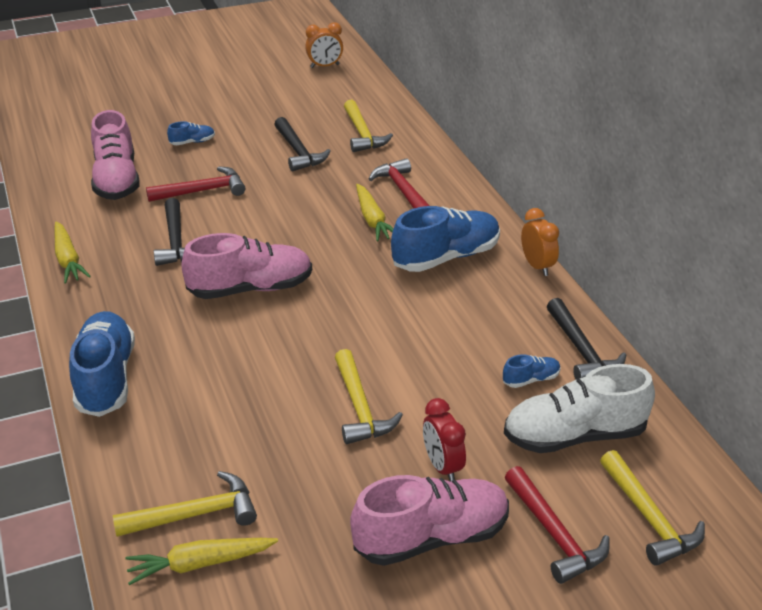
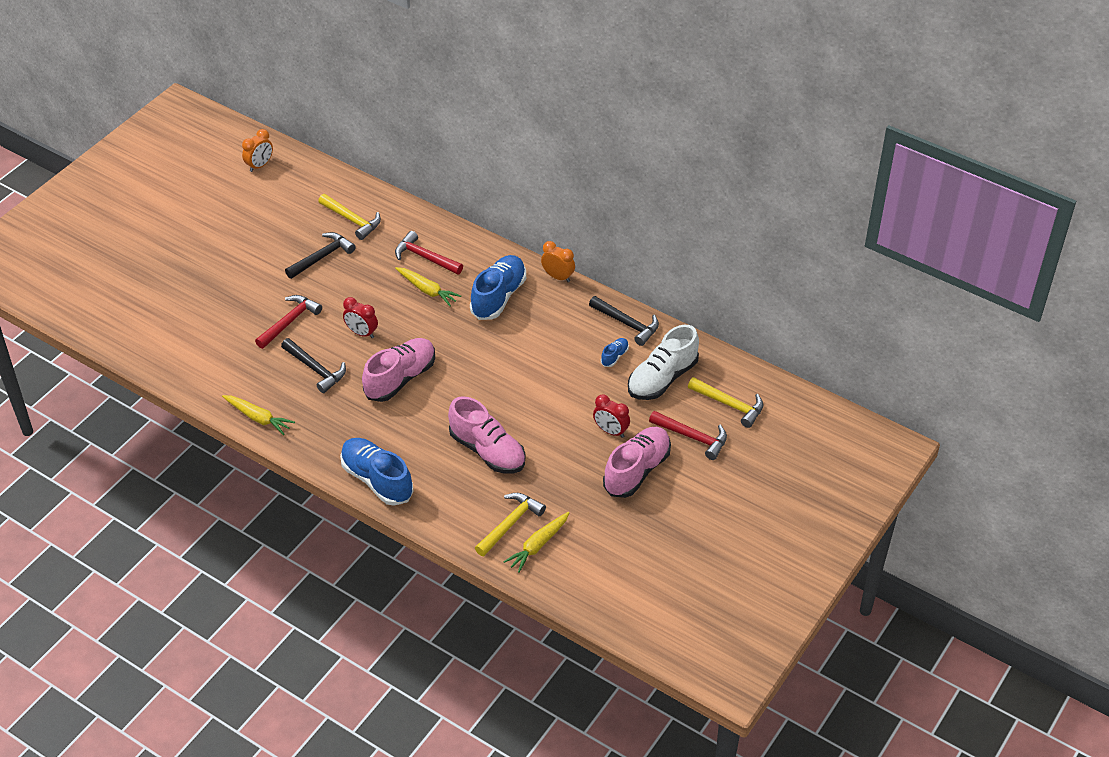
camera: 35 degrees left, 10 degrees up
pink shoe [91,110,140,200] -> pink shoe moved to [448,396,526,473]
blue shoe [167,121,215,145] -> none
black hammer [274,117,331,171] -> black hammer turned 75 degrees counterclockwise [285,232,356,279]
yellow hammer [335,349,403,444] -> none
none -> red clock [343,297,378,339]

